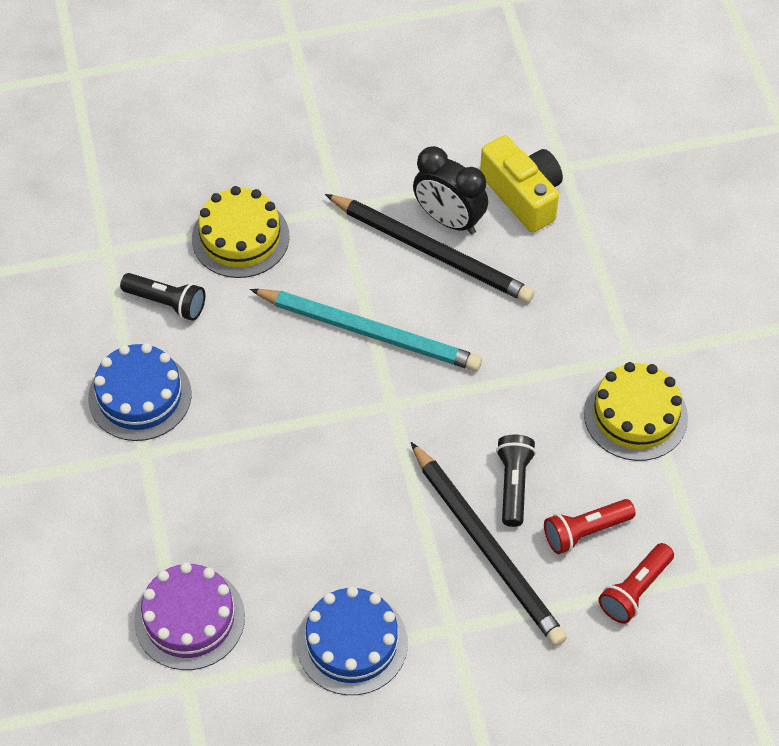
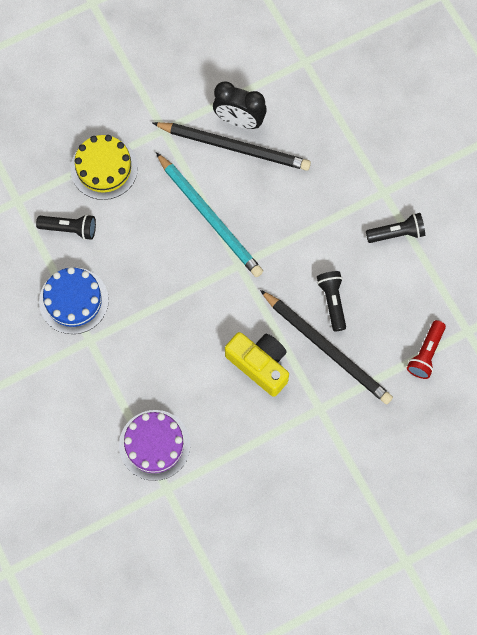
camera: 15 degrees left, 15 degrees up
turquoise pencil [250,289,482,371] -> turquoise pencil turned 45 degrees clockwise [156,152,263,277]
blue cake [297,586,408,695] -> none
yellow camera [480,135,563,233] -> yellow camera moved to [225,332,289,397]
red flashlight [544,499,635,554] -> none
yellow cake [584,362,688,461] -> black flashlight [366,213,425,243]

